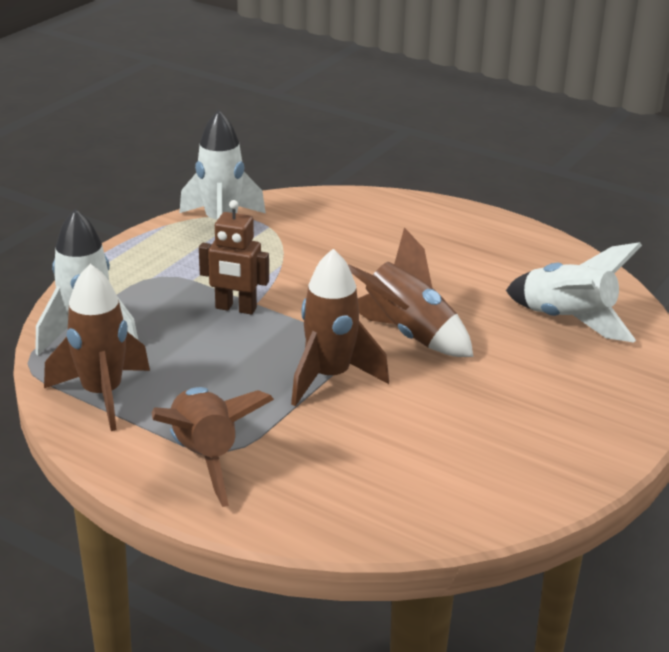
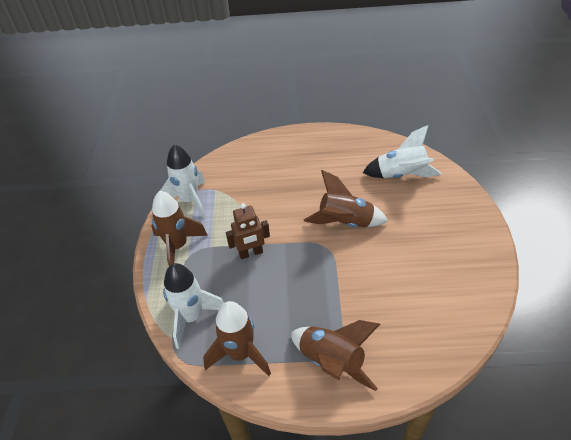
camera: 30 degrees left, 15 degrees up
brown rocket [291,249,389,406] -> brown rocket moved to [151,191,208,266]

